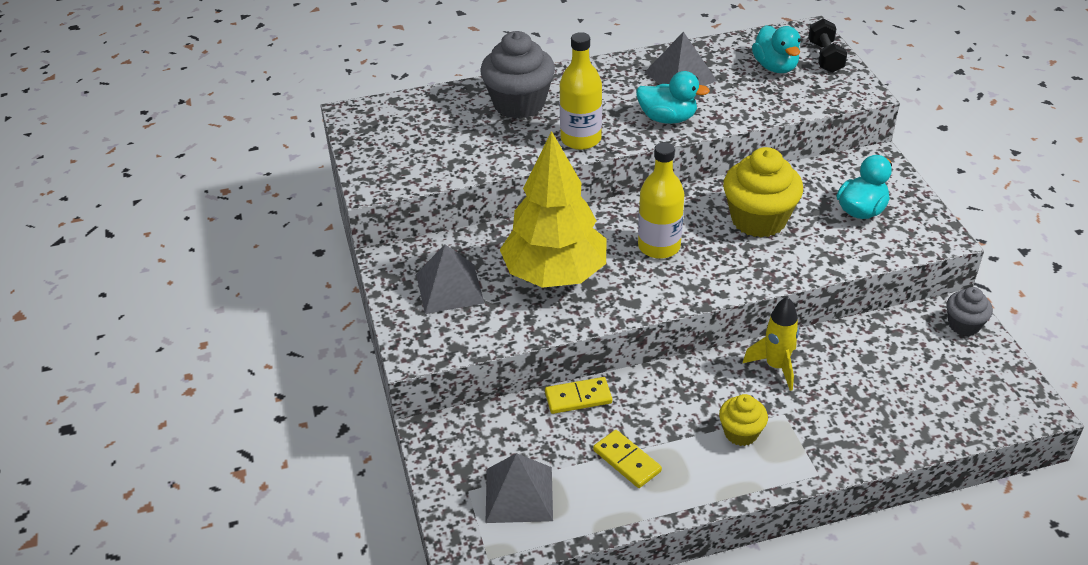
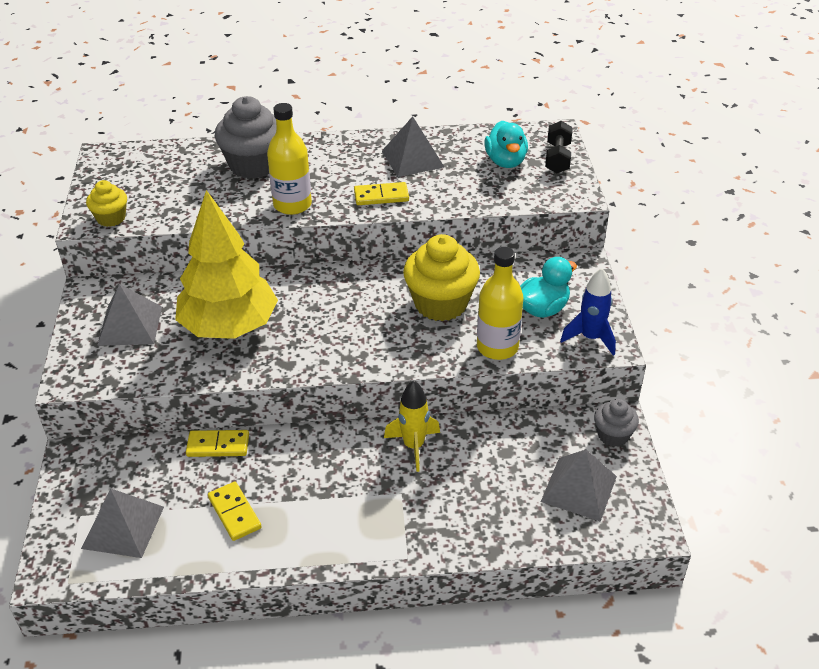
camera: 10 degrees right, 0 degrees up
turquoise duck [636,71,710,124] -> yellow domino [354,182,409,205]
yellow bottle [638,142,684,259] -> yellow bottle moved to [477,247,524,360]
yellow cupcake [719,394,768,446] -> yellow cupcake moved to [86,180,127,227]
none -> grey pyramid [541,450,617,522]
none -> blue rocket [560,268,616,356]

